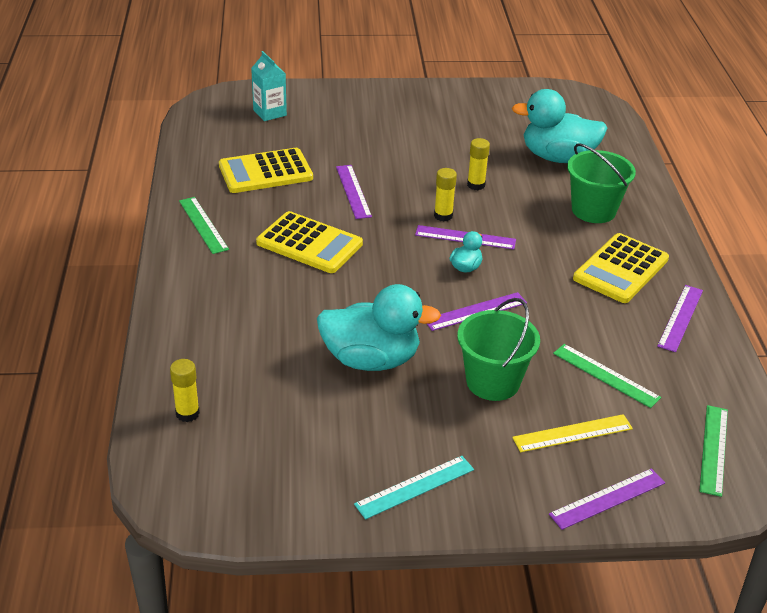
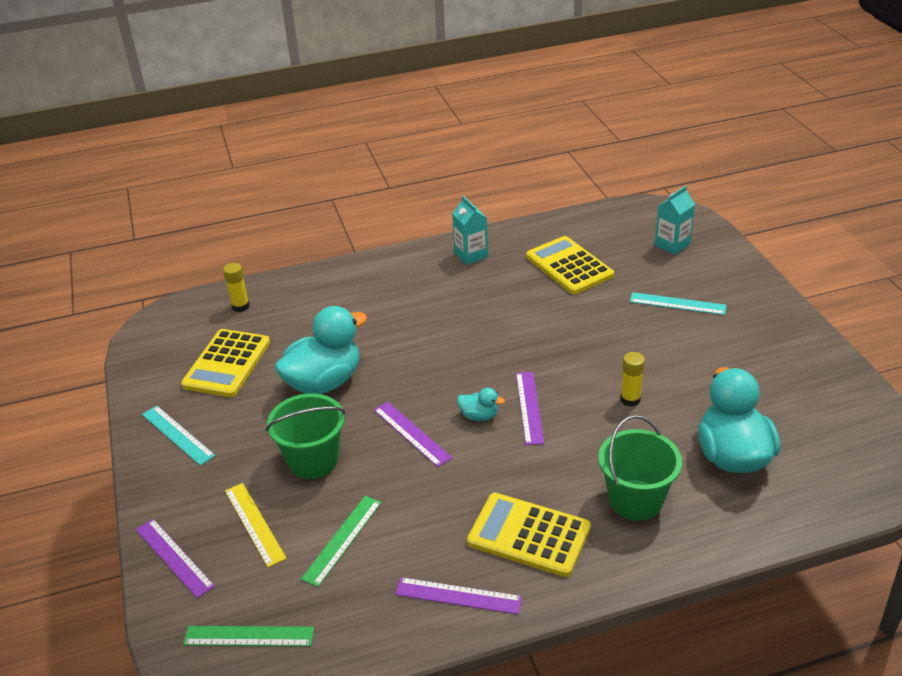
camera: 80 degrees right, 0 degrees up
green ruler [179,197,229,254] -> turquoise carton [452,196,488,265]
yellow calculator [256,211,363,273] -> yellow calculator moved to [181,329,270,397]
turquoise duck [317,284,441,371] -> turquoise duck turned 120 degrees counterclockwise [274,306,367,394]
purple ruler [336,165,372,219] -> none
yellow glue stick [434,168,457,221] -> none
none -> turquoise ruler [630,292,726,315]

